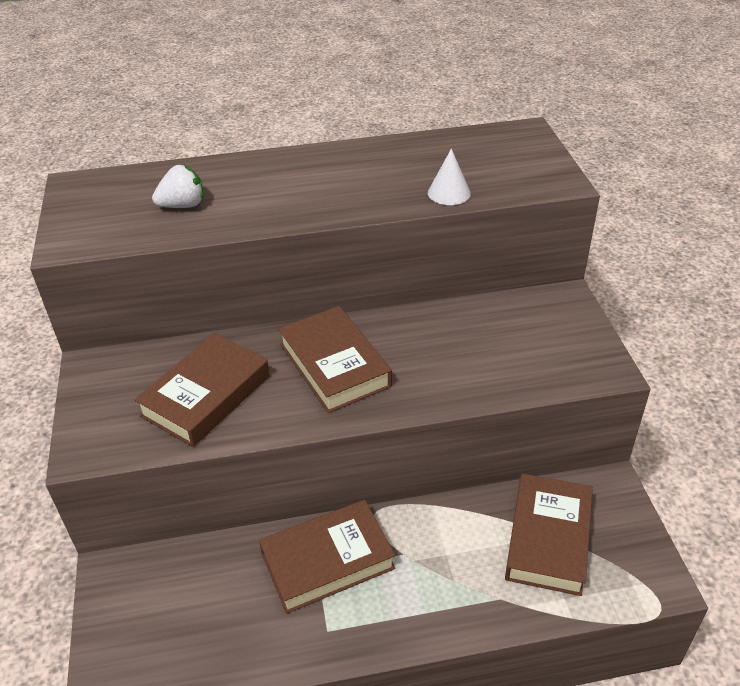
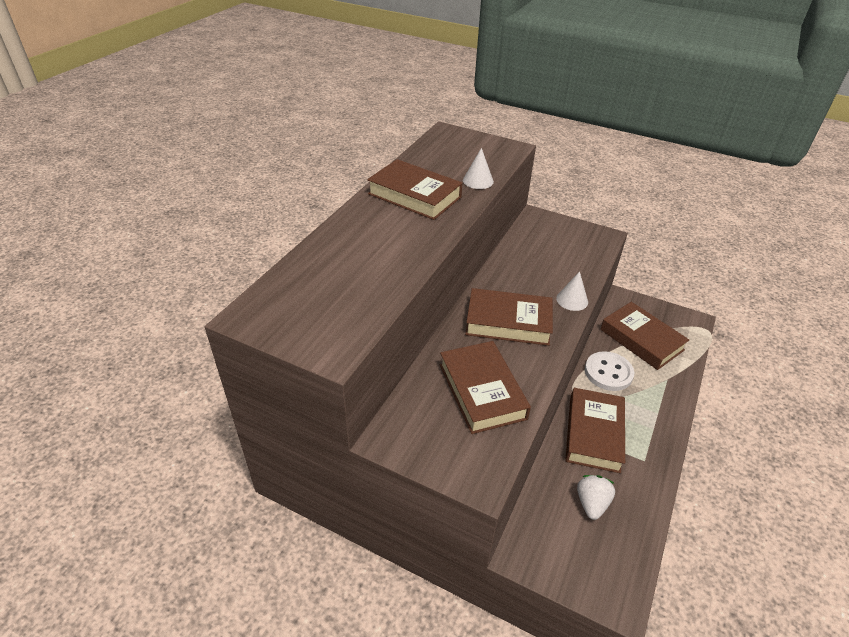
camera: 55 degrees left, 0 degrees up
white strawberry [152,165,203,208] -> white strawberry moved to [577,475,615,520]
none -> brown book [367,159,463,220]
none -> white cone [556,271,588,311]
none -> white button [585,351,634,391]

